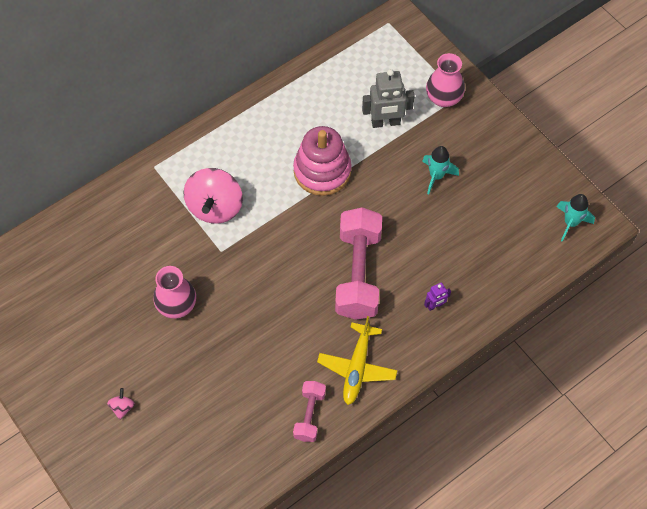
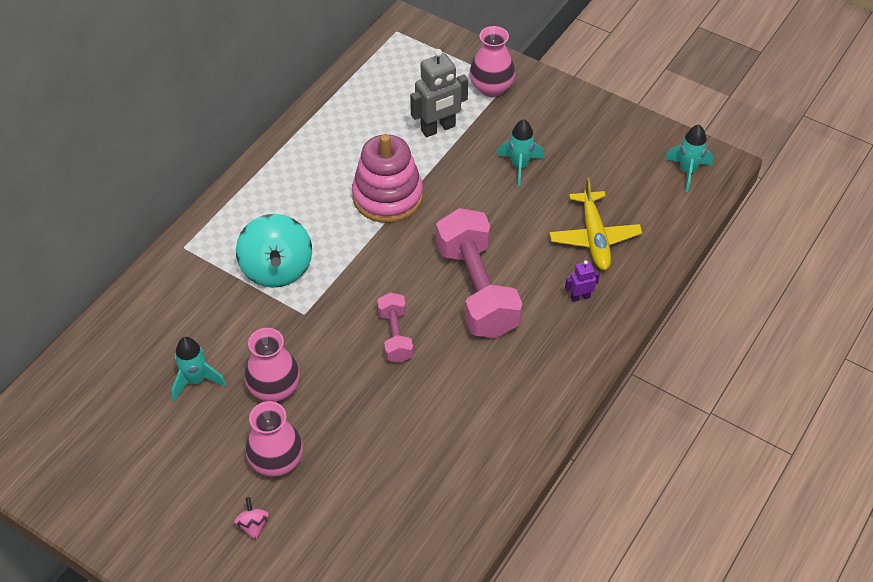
camera: 20 degrees left, 10 degrees down
pink spinning top [183,168,243,224] -> turquoise spinning top [236,214,312,287]
pink dumbbell [293,381,326,442] -> pink dumbbell moved to [377,292,413,363]
yellow plane [317,316,397,405] -> yellow plane moved to [550,177,642,270]
purple robot [424,282,451,311] -> purple robot turned 150 degrees counterclockwise [565,260,600,302]
none -> turquoise rocket [172,337,226,401]
none -> pink vase [245,401,303,477]

